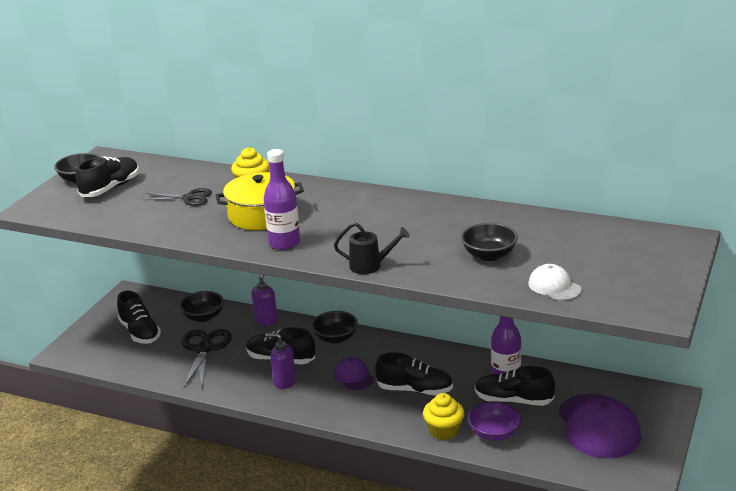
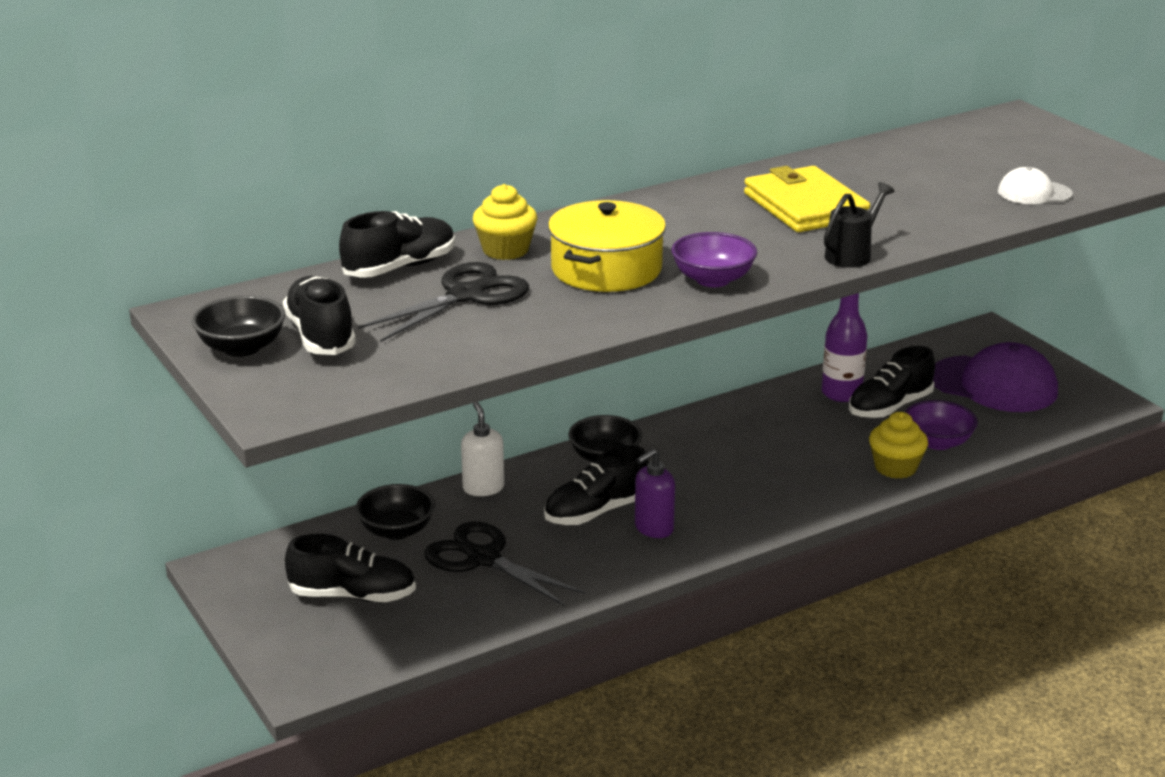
camera: 55 degrees left, 0 degrees up
black scissors [143,188,212,206] -> black scissors [358,262,529,342], size x1.56
purple soap dispenser [252,274,277,325] -> white soap dispenser [461,402,504,496]
purple bottle [264,149,300,250] -> purple bowl [671,232,757,287]
purple cap [334,357,374,390] -> none
black shoe [375,352,453,395] -> black shoe moved to [339,211,455,278]
black bowl [461,223,518,261] -> none
none -> yellow wallet [744,166,870,232]

